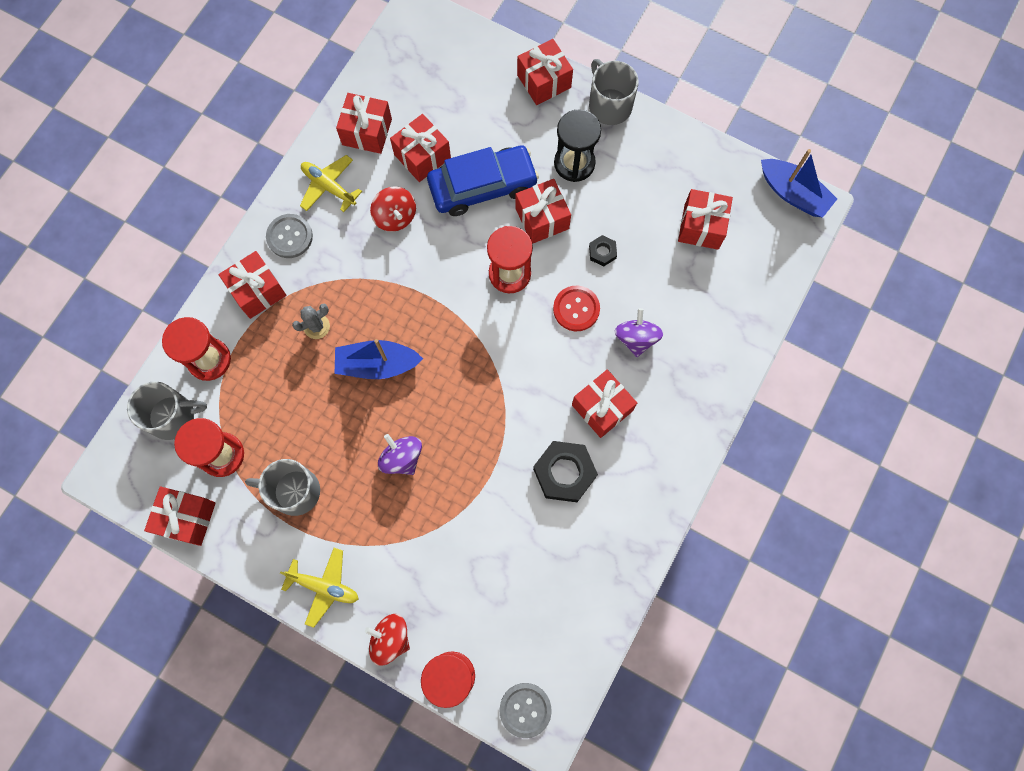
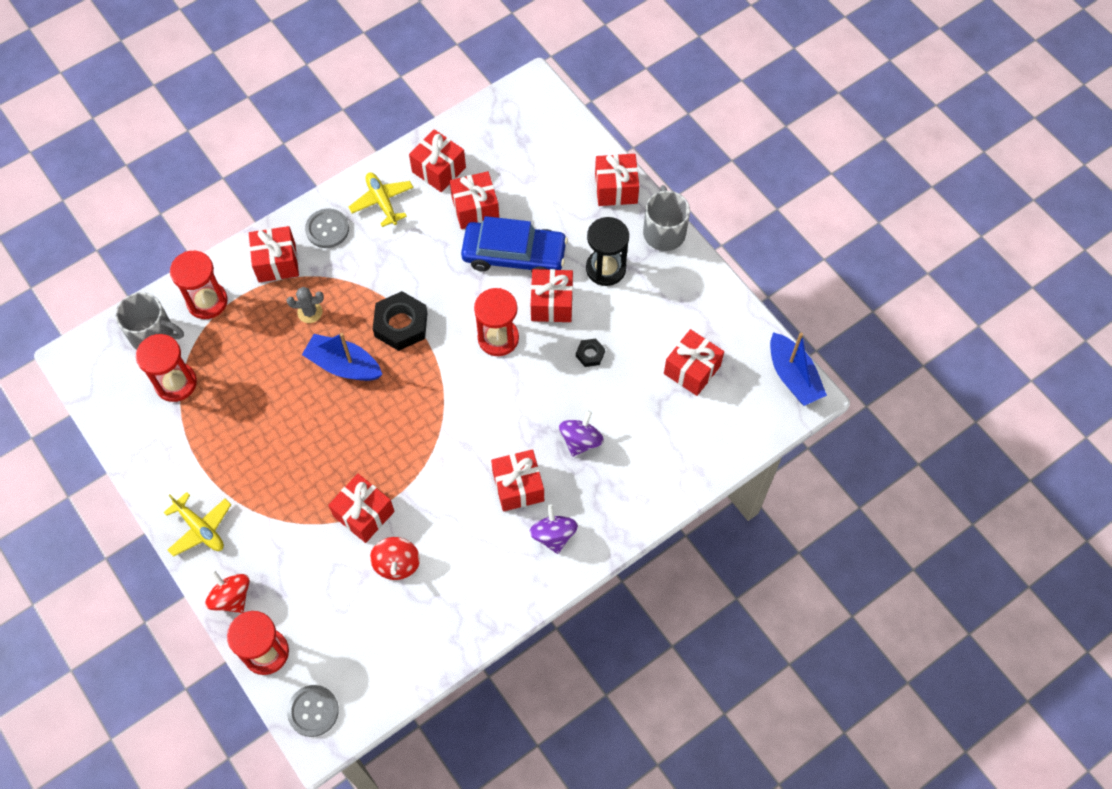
camera: 25 degrees right, 10 degrees down
red gift [144,487,216,546] -> red gift moved to [328,474,395,543]
grey mug [245,459,320,516] -> none
red spinning top [370,186,416,232] -> red spinning top moved to [370,537,420,580]
purple spinning top [378,434,422,475] -> purple spinning top moved to [529,505,578,554]
black nut [533,441,598,502] -> black nut moved to [373,291,427,351]
red button [553,286,600,331] -> none

